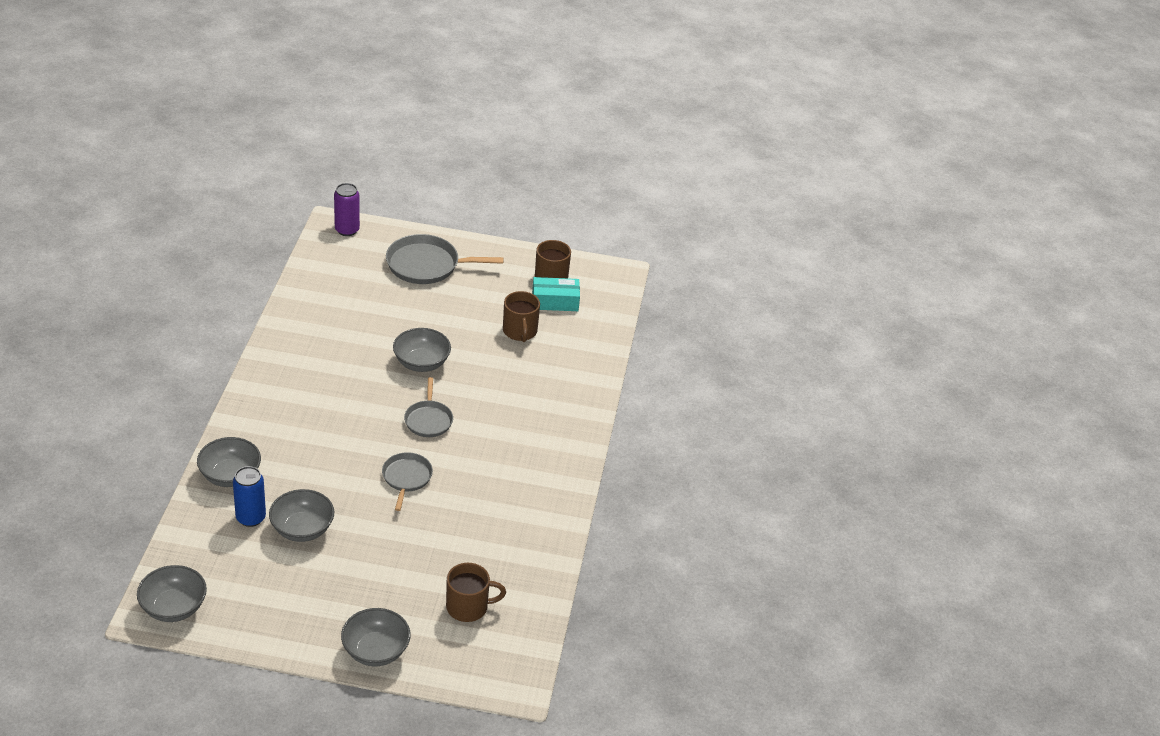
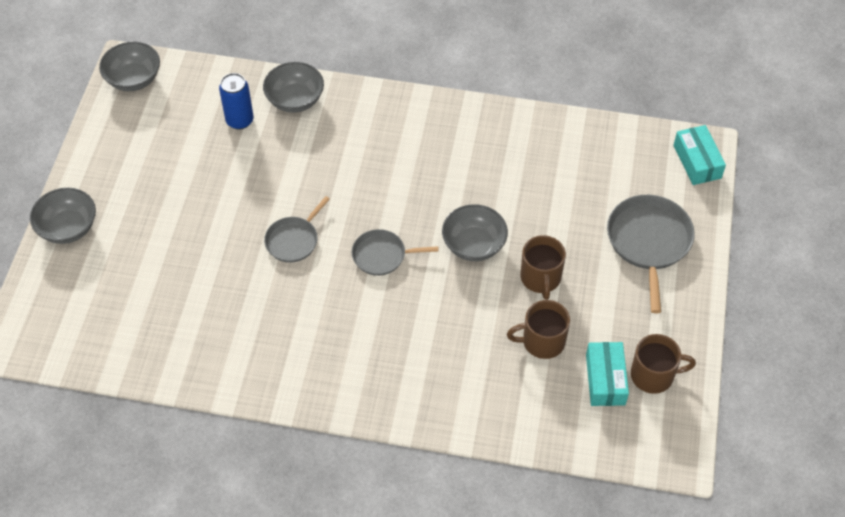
camera: 95 degrees right, 15 degrees up
grey bowl [269,489,334,542] -> none
purple can [334,183,360,236] -> turquoise box [673,125,726,185]
grey pan [382,452,433,511] -> grey pan turned 120 degrees clockwise [264,196,330,263]
brown mug [446,563,506,622] -> brown mug moved to [520,235,566,300]

